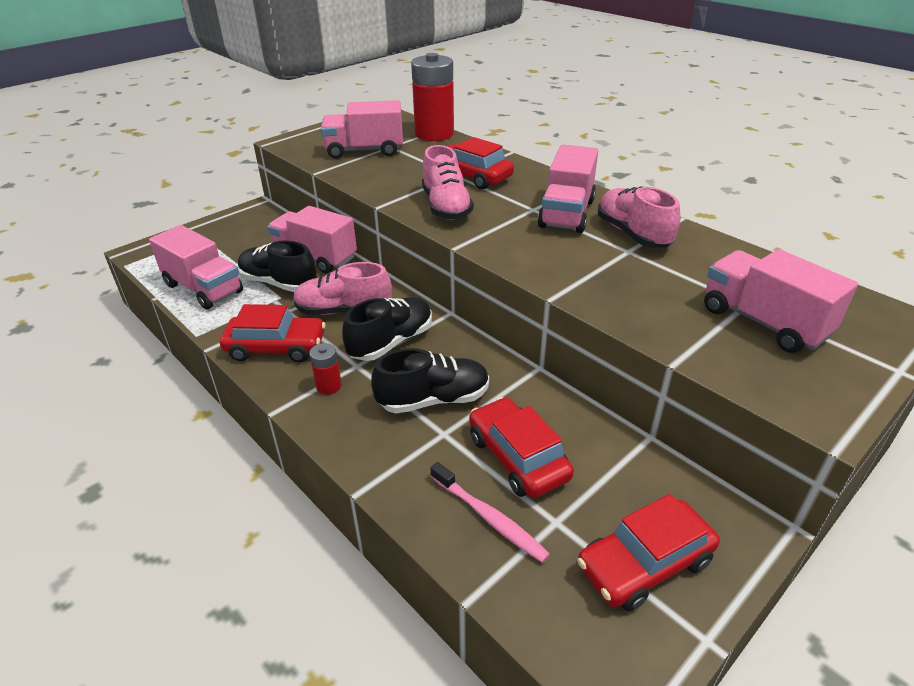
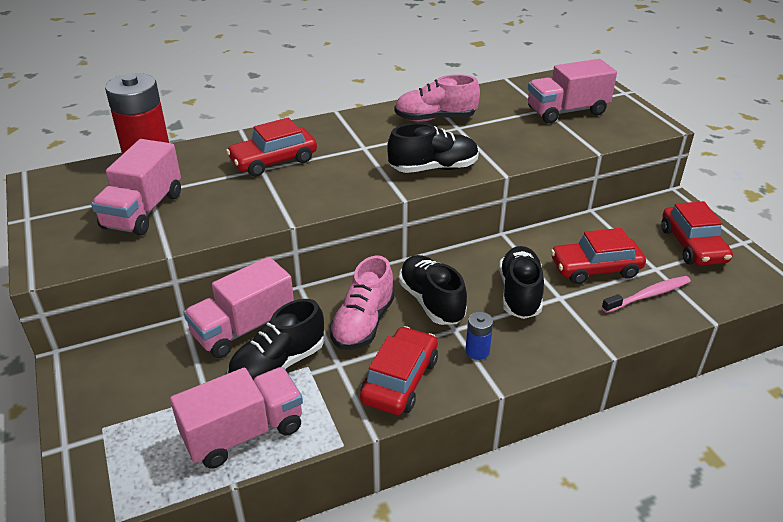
camera: 70 degrees left, 0 degrees up
red battery [309,343,342,394] -> blue battery [466,312,493,360]
pink shoe [422,145,474,220] -> none
pink truck [538,145,598,233] -> none
none -> black shoe [387,123,479,173]

